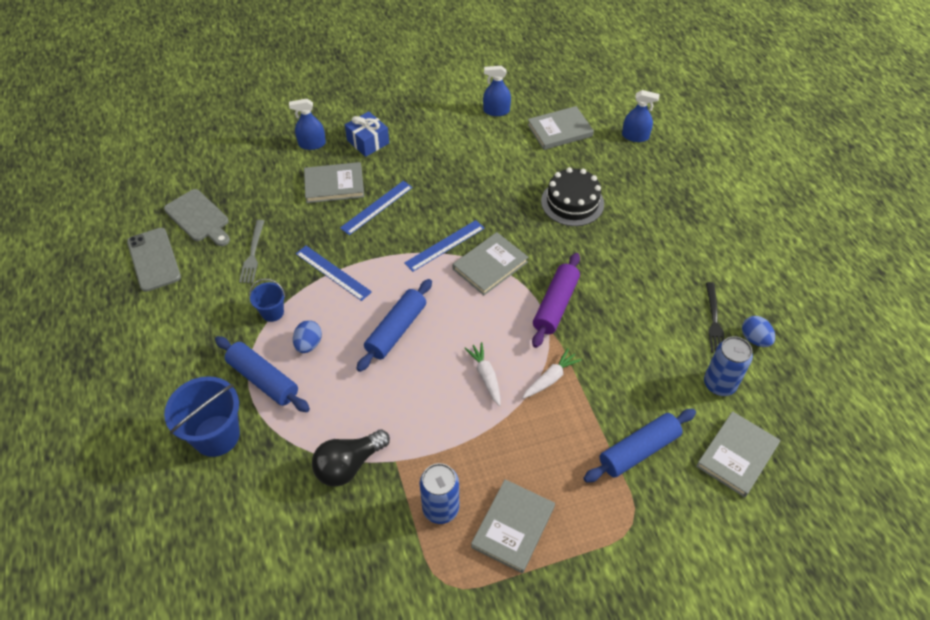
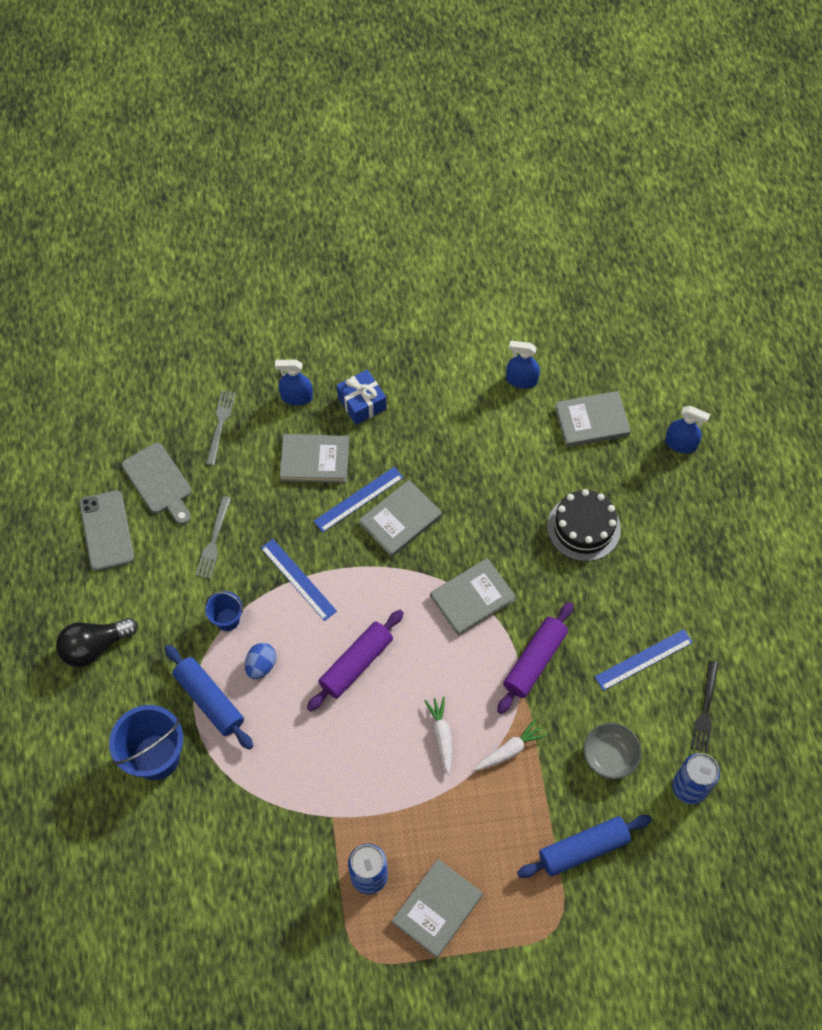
camera: 10 degrees right, 10 degrees up
black light bulb [312,429,390,487] -> black light bulb moved to [56,618,138,667]
blue rolling pin [356,279,432,372] -> purple rolling pin [307,610,404,712]
blue ruler [404,220,485,272] -> blue ruler moved to [595,629,693,691]
grey book [696,411,780,497] -> grey book moved to [359,480,442,557]
blue egg [742,316,775,347] -> none
none -> grey fork [206,390,236,466]
none -> grey bowl [583,723,641,779]

